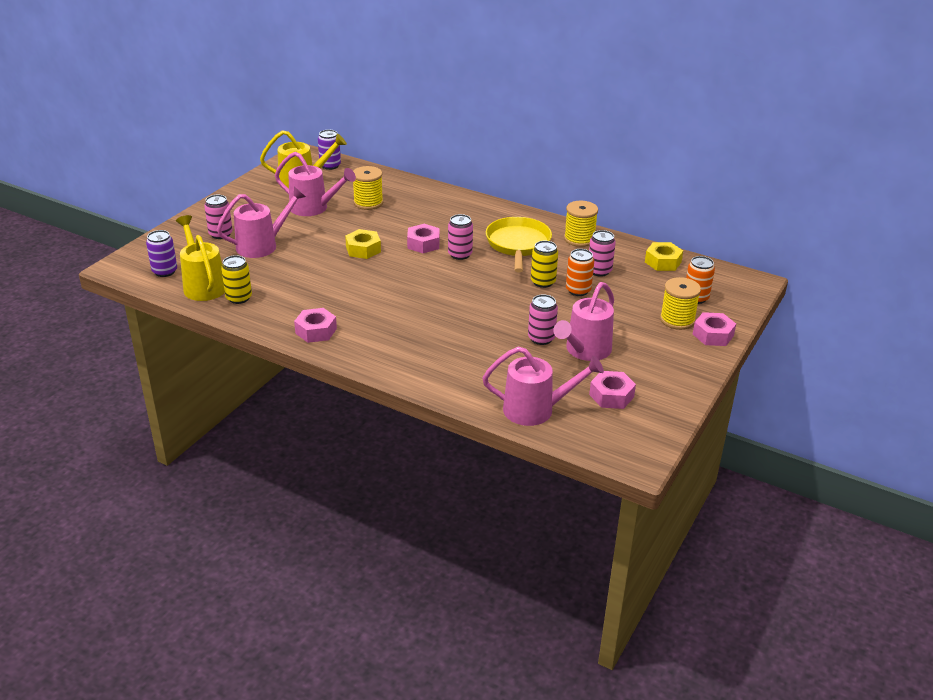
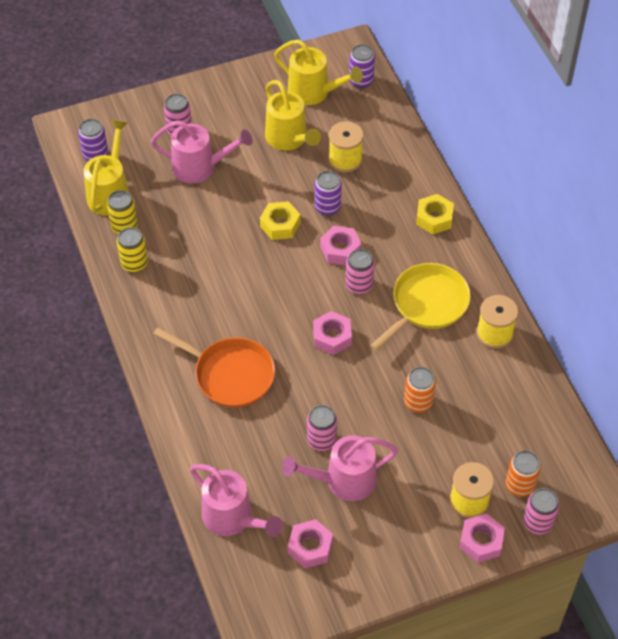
camera: 40 degrees right, 20 degrees up
pink watering can [275,152,356,216] -> yellow watering can [265,80,321,150]
pink nut [294,308,337,343] -> pink nut moved to [313,311,352,355]
yellow can [531,241,558,288] -> yellow can moved to [117,227,148,273]
pink can [589,230,616,277] -> pink can moved to [523,488,559,535]
yellow nut [645,242,683,271] -> yellow nut moved to [416,194,454,235]
none -> orange pan [153,327,275,408]
none -> purple can [314,171,342,216]

